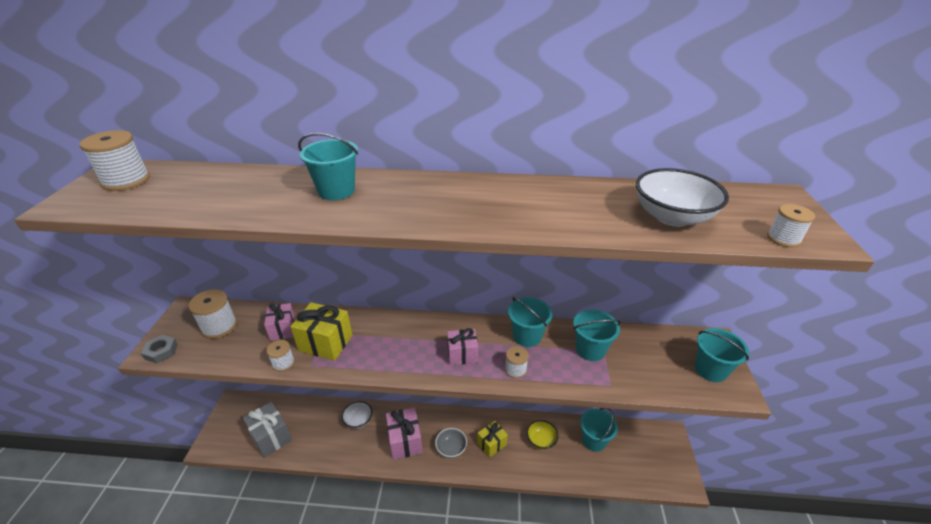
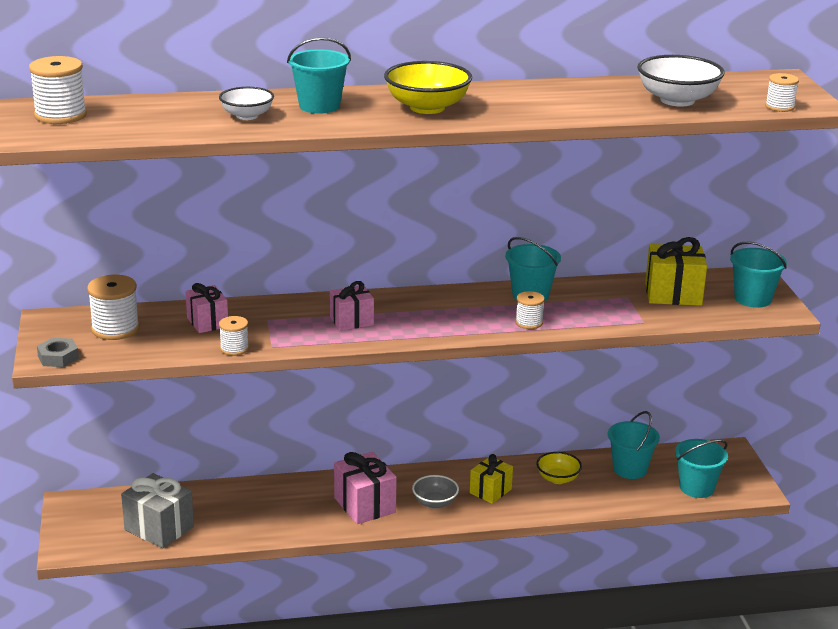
camera: 15 degrees left, 10 degrees down
yellow gift [290,302,352,361] -> yellow gift moved to [645,237,707,306]
white bowl [342,401,372,429] -> white bowl moved to [219,87,274,120]
pink gift [447,328,478,365] -> pink gift moved to [330,281,374,331]
turquoise bucket [573,310,621,361] -> turquoise bucket moved to [675,439,728,498]
none -> yellow bowl [384,61,472,114]

